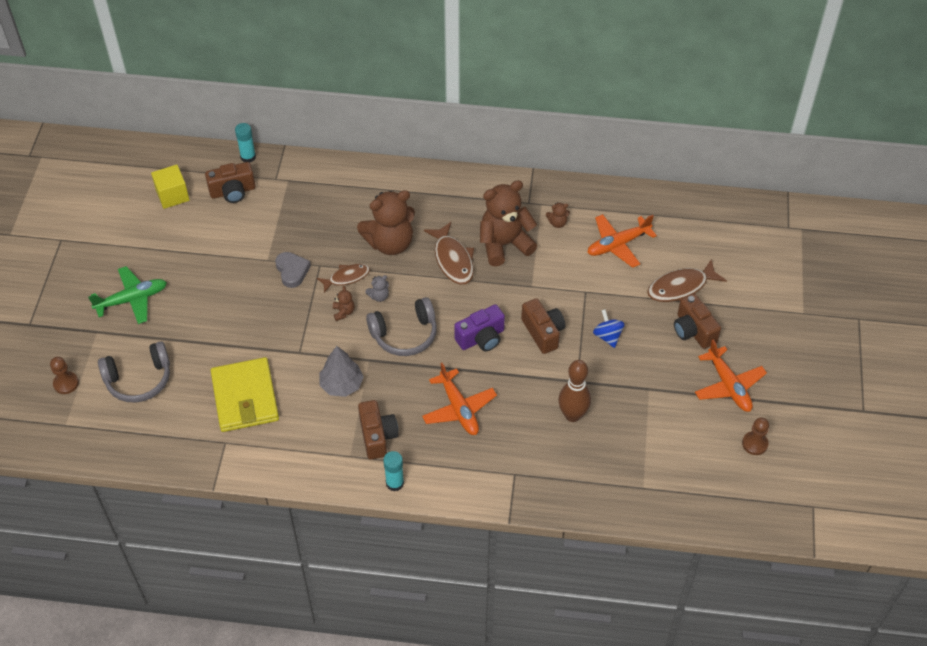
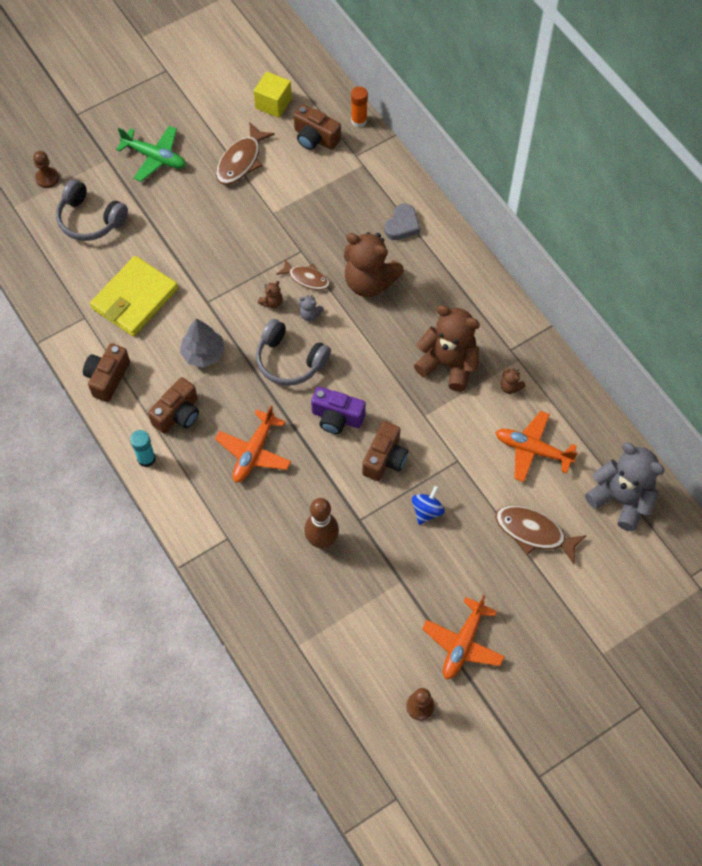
camera: 50 degrees right, 10 degrees up
turquoise glue stick [235,123,256,163] -> orange glue stick [351,86,368,127]
grey heart [275,252,311,288] -> grey heart moved to [385,203,420,240]
brown fish [424,222,474,284] -> brown fish moved to [216,122,275,185]
brown camera [674,294,721,349] -> brown camera moved to [83,343,130,402]
none -> grey teddy bear [585,442,665,531]

